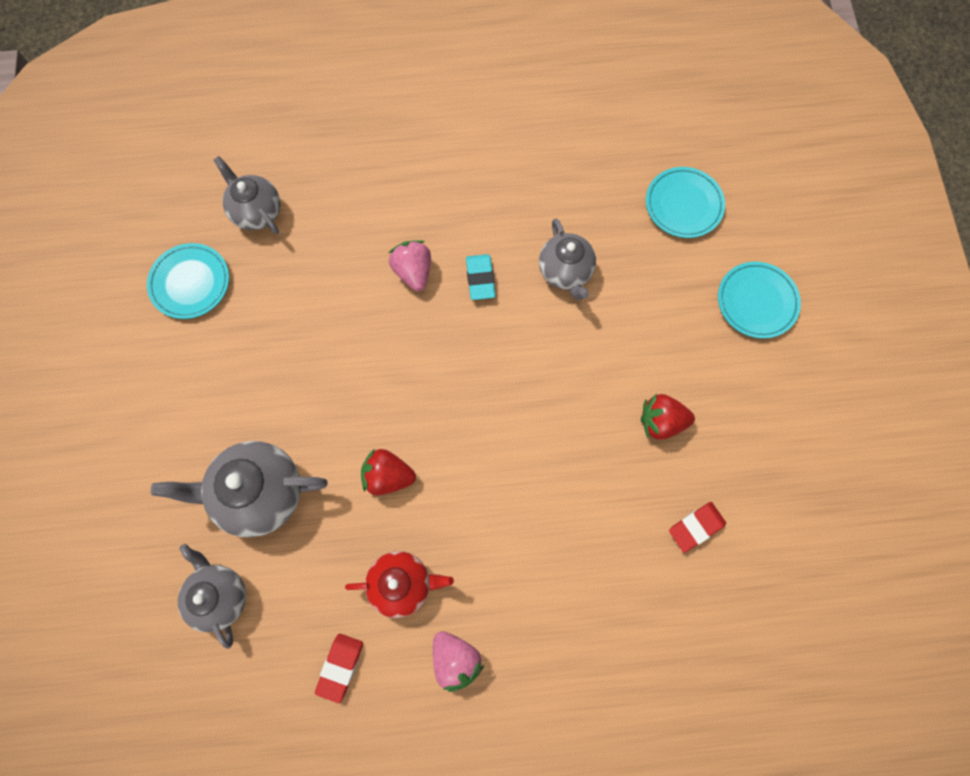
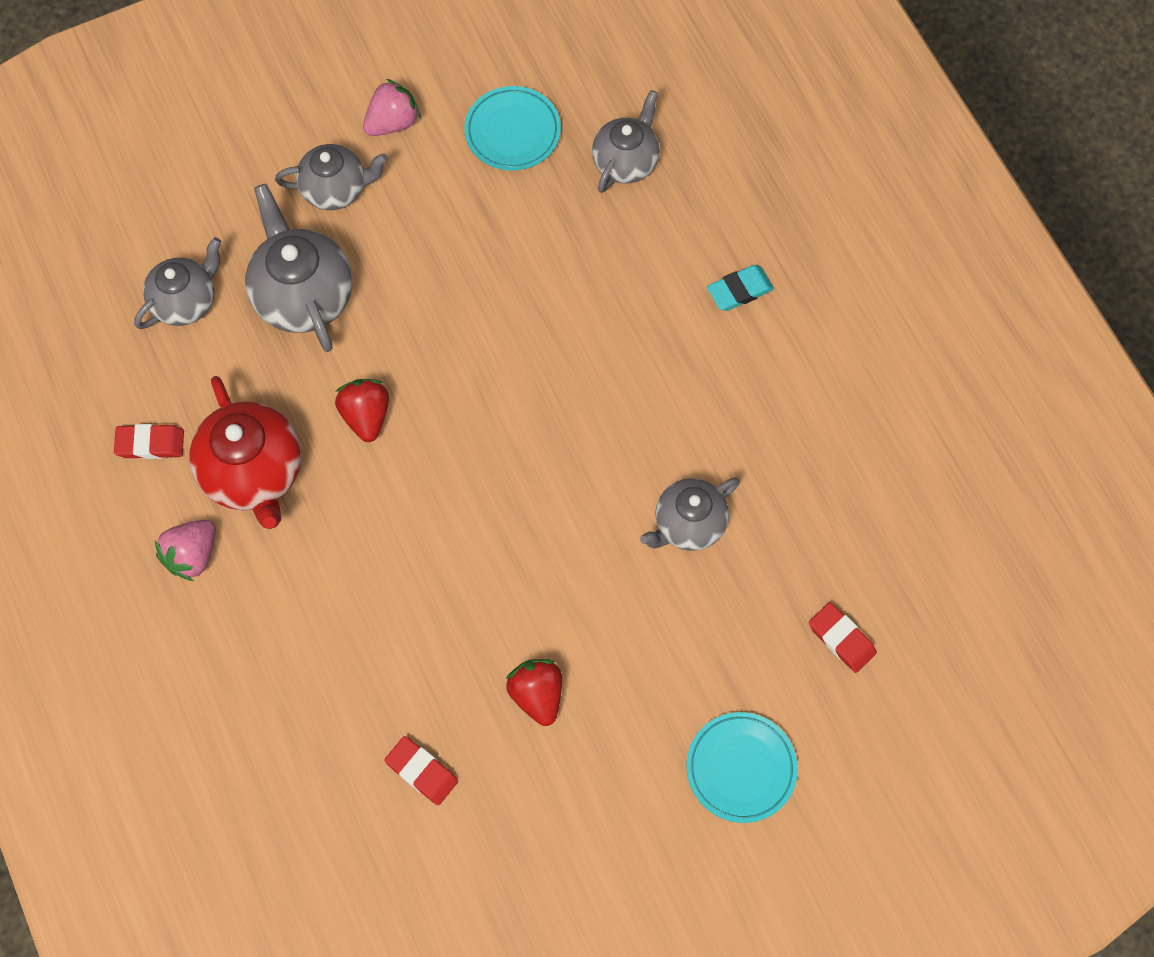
camera: 70 degrees right, 5 degrees down
red teapot [345,551,454,618] -> red teapot [189,376,301,529], size x1.51
pink strawberry [389,240,431,291] -> pink strawberry moved to [363,79,421,136]
turquoise eraser [466,254,496,300] -> turquoise eraser moved to [707,265,774,311]
turquoise plate [646,167,725,238] -> red eraser [809,602,877,673]
none -> grey teapot [275,144,388,210]

